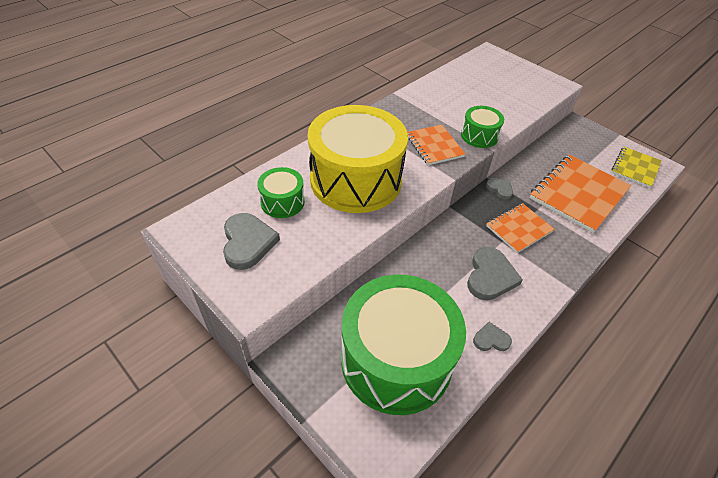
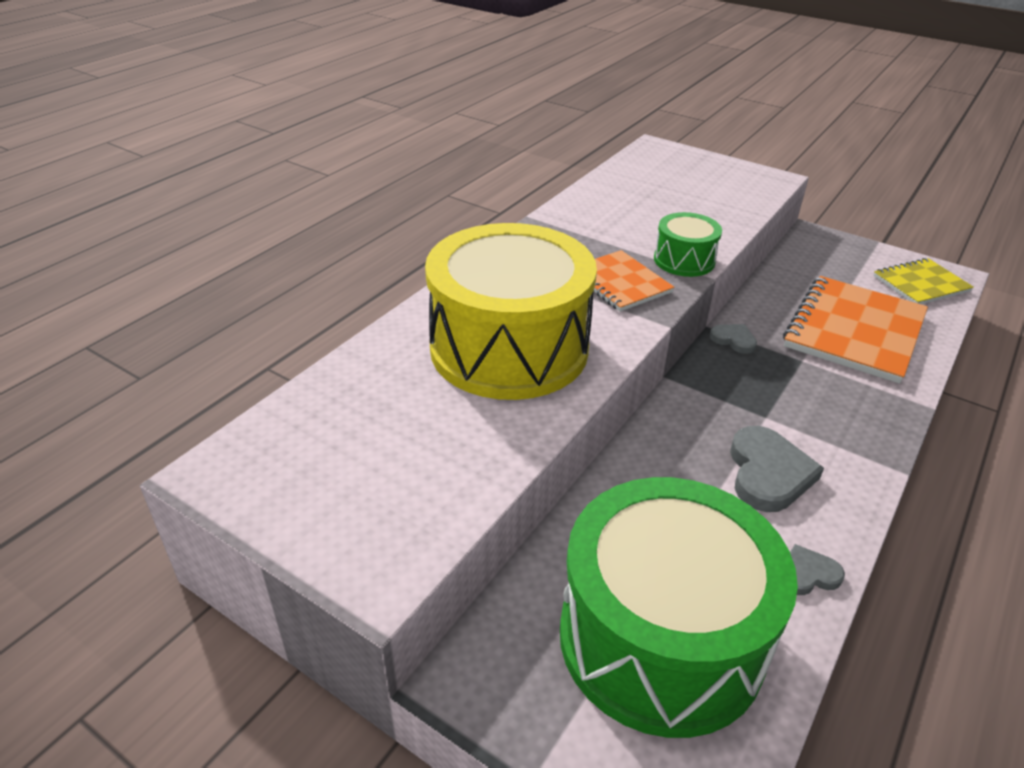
camera: 10 degrees left, 10 degrees down
grey heart [223,213,280,270] -> none
green drum [257,167,305,218] -> none
orange notebook [486,203,555,253] -> none
yellow notebook [611,147,662,188] -> yellow notebook turned 45 degrees clockwise [874,258,974,304]

